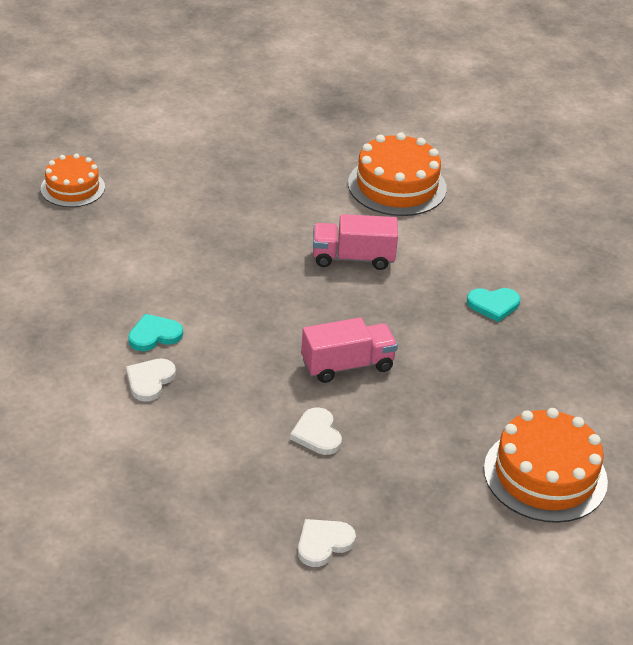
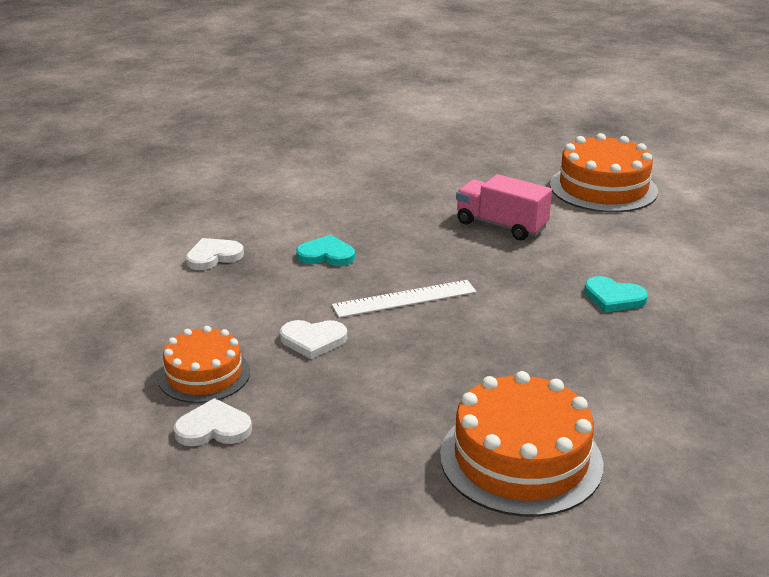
camera: 35 degrees right, 10 degrees down
orange cake [41,154,105,207] -> orange cake moved to [158,326,250,403]
turquoise heart [128,314,183,351] -> turquoise heart moved to [296,235,355,266]
white heart [290,407,342,455] -> white heart turned 105 degrees counterclockwise [280,320,347,359]
pink truck [301,317,398,383] -> white ruler [332,280,477,318]

